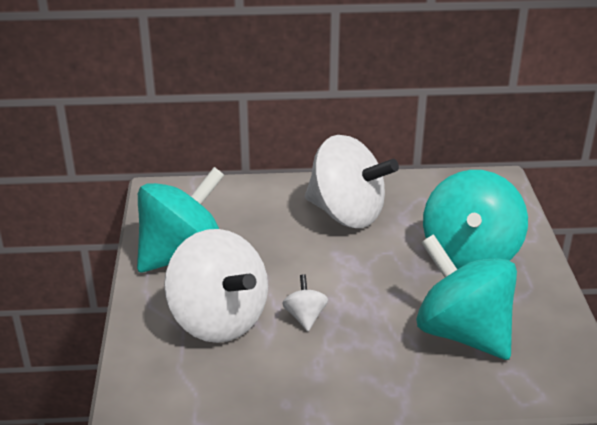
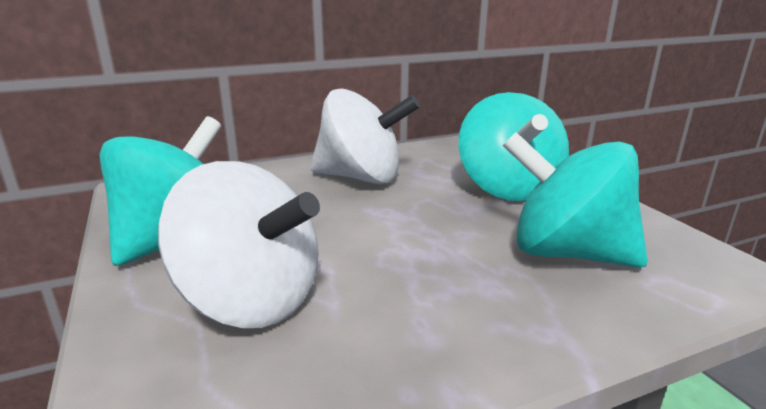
camera: 20 degrees left, 10 degrees down
white spinning top [282,274,328,331] -> none

